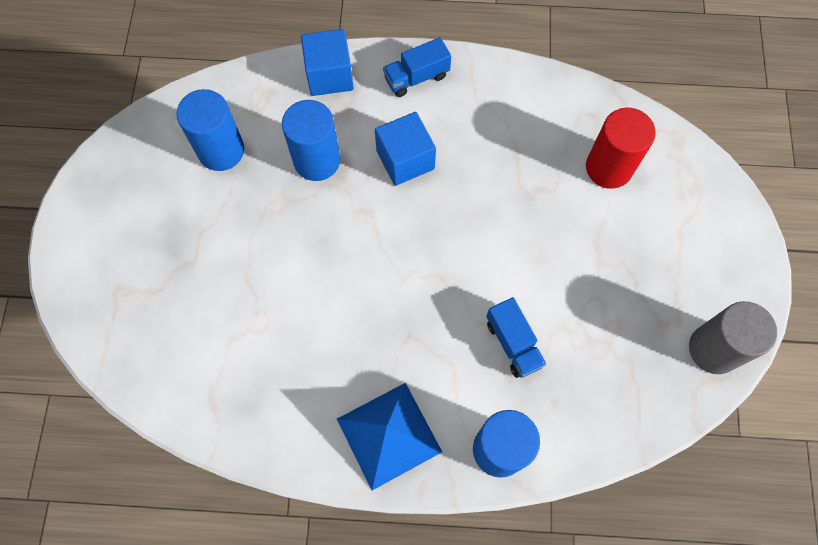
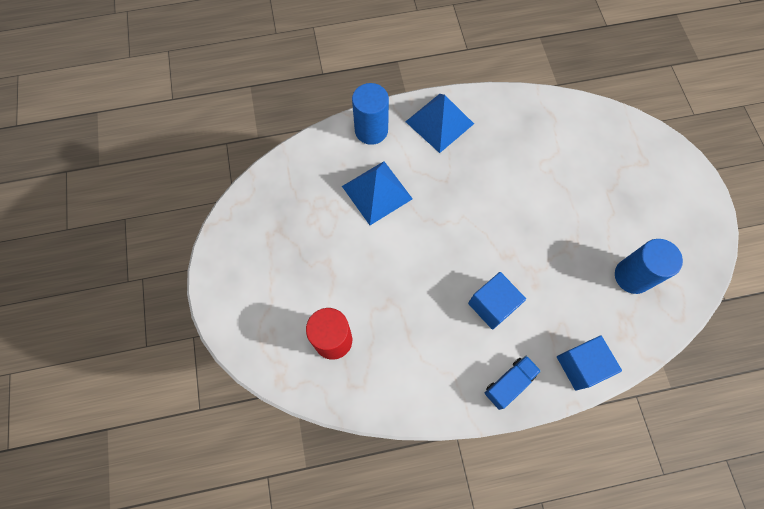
camera: 165 degrees right, 0 degrees up
blue cylinder [282,100,340,181] -> none
blue truck [486,297,546,378] -> blue pyramid [342,161,413,225]
grey cylinder [689,301,777,374] -> none

